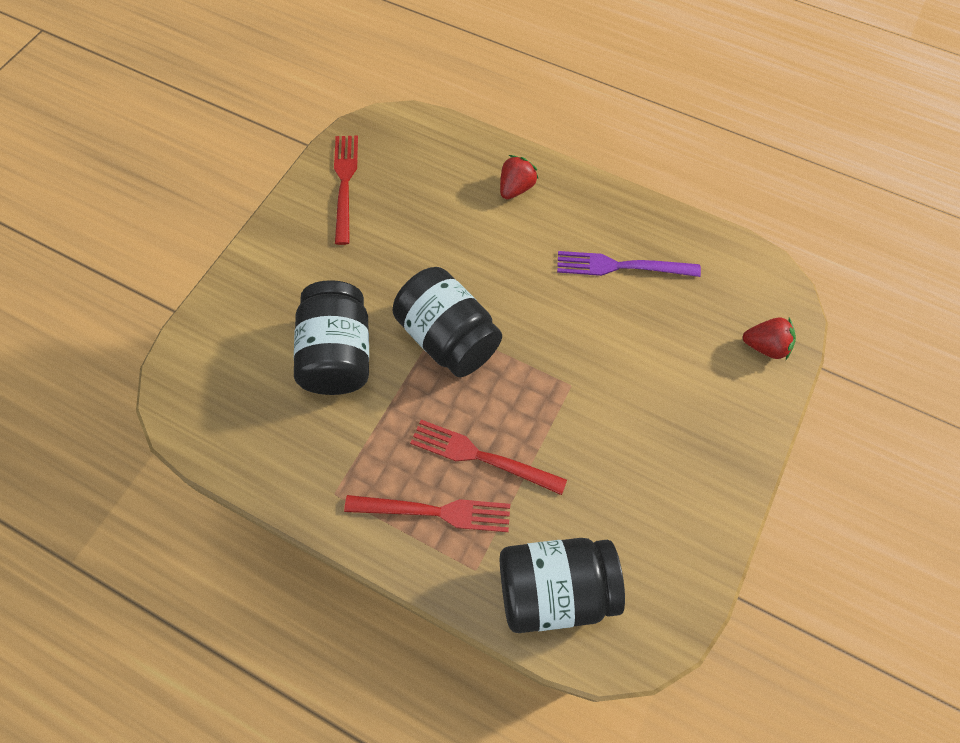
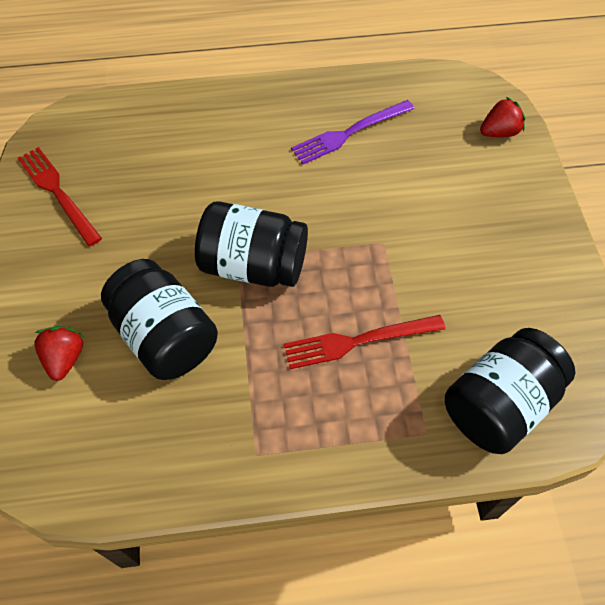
camera: 35 degrees left, 5 degrees down
red fork [344,495,510,532] -> none
red strawberry [500,155,538,199] -> red strawberry moved to [34,326,84,381]

